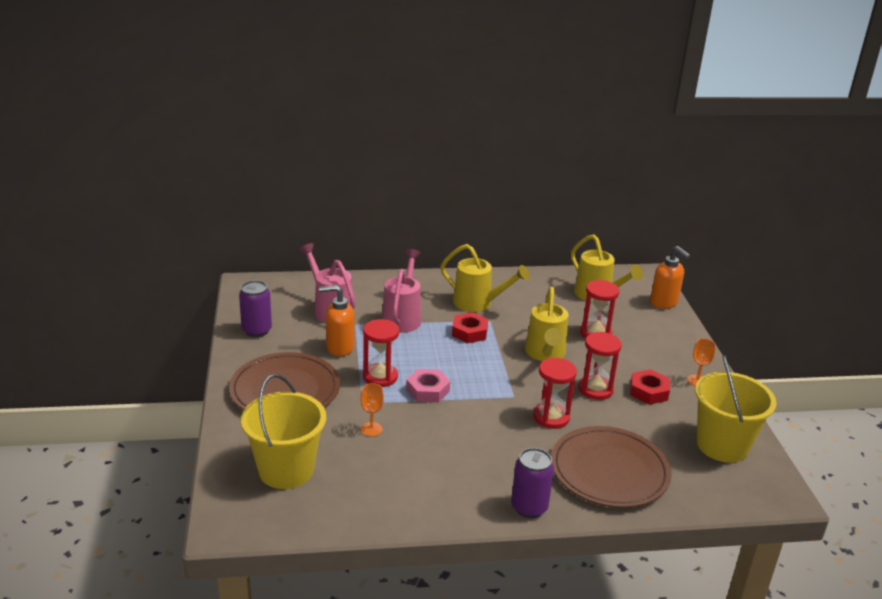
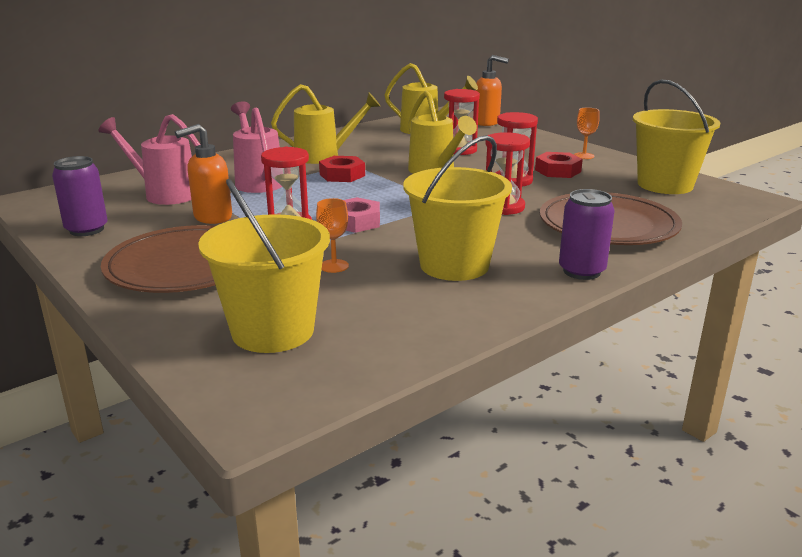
camera: 30 degrees left, 5 degrees down
none -> yellow bucket [403,135,512,281]

